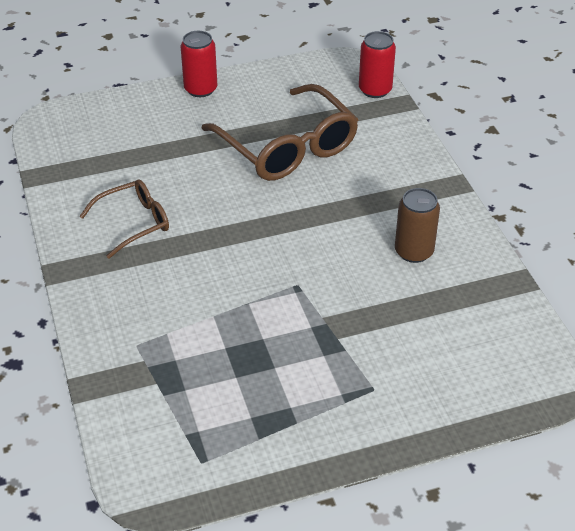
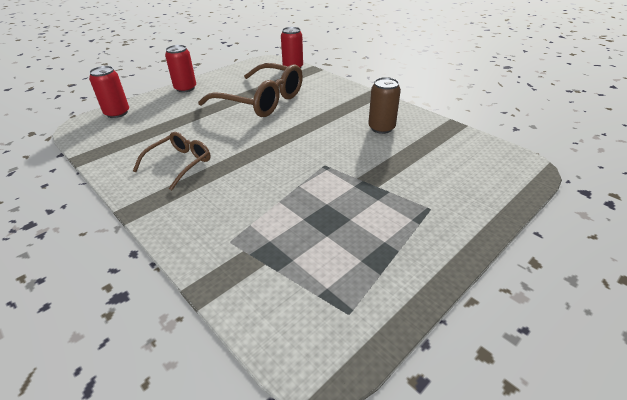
camera: 25 degrees left, 5 degrees down
none -> red can [89,66,129,118]

